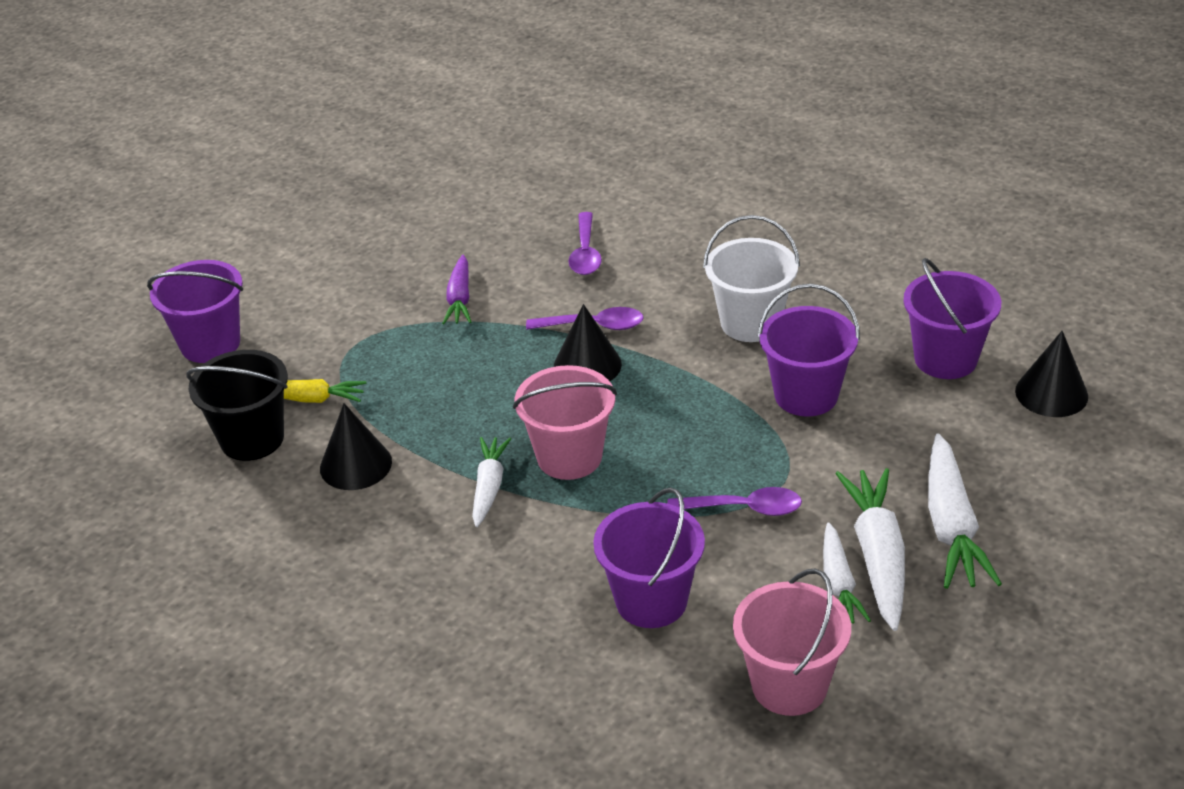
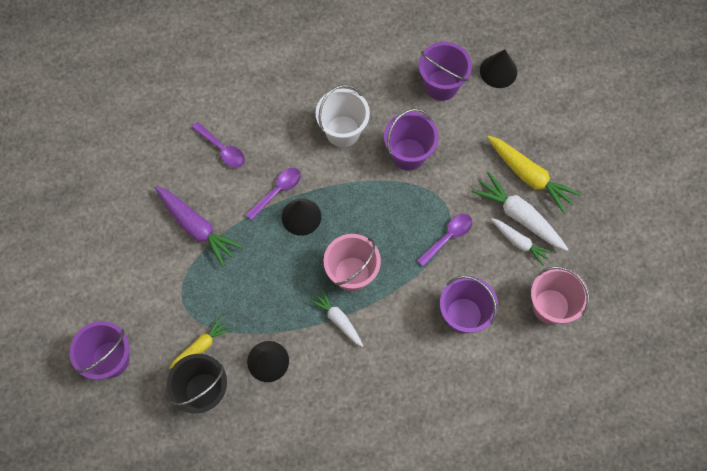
camera: 50 degrees left, 30 degrees up
purple carrot [442,255,471,324] -> purple carrot [155,186,243,267], size x1.61
white carrot [928,433,1002,589] -> yellow carrot [487,136,581,214]

